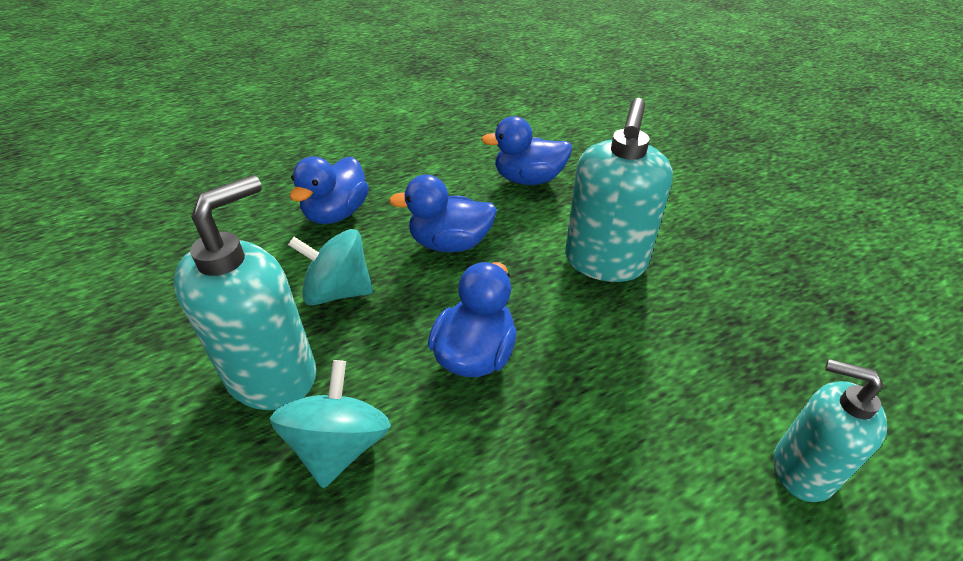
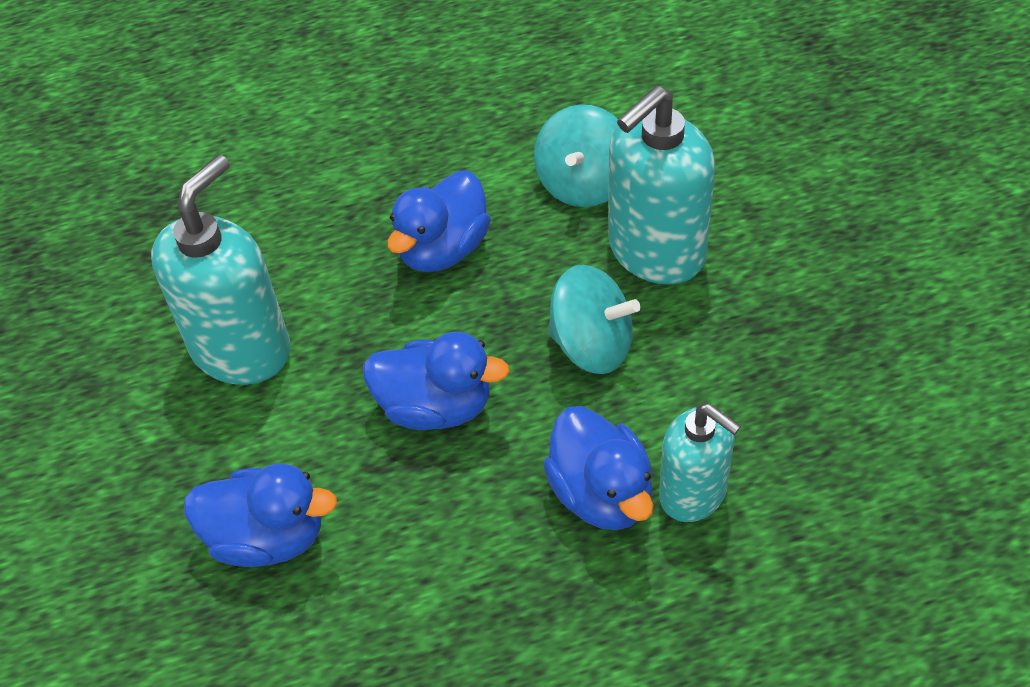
camera: 165 degrees left, 10 degrees up
blue duck [290,156,369,224] -> blue duck turned 120 degrees clockwise [543,406,654,530]
turquoise soap dispenser [774,359,887,502] -> turquoise soap dispenser moved to [659,403,741,522]

